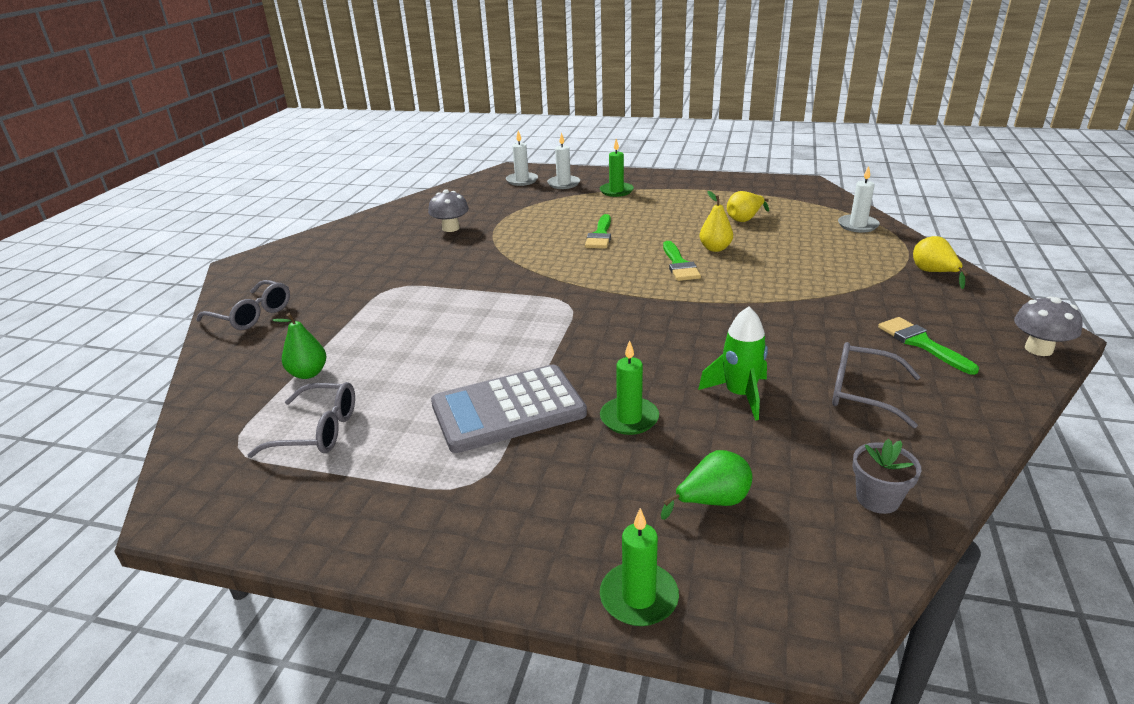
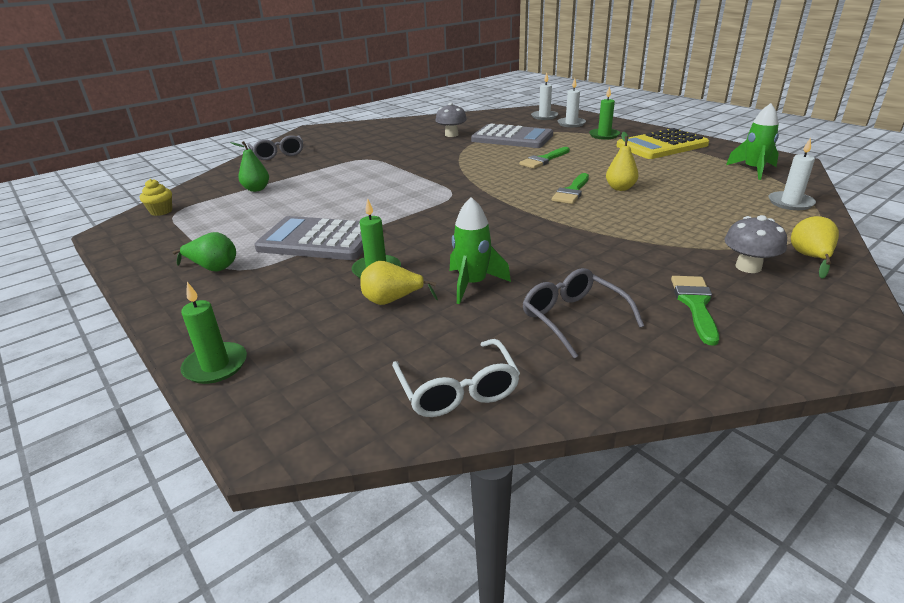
camera: 35 degrees right, 0 degrees up
grey glasses [248,382,355,458] -> none
green pear [661,450,752,520] -> green pear moved to [173,232,236,272]
yellow pear [727,191,769,222] -> yellow pear moved to [360,261,438,305]
grey flower pot [853,439,921,514] -> white glasses [392,339,520,417]
grey mushroom [1014,296,1082,356] -> grey mushroom moved to [724,215,787,273]
none -> yellow cupcake [140,179,172,216]
none -> grey calculator [471,123,553,148]
none -> yellow calculator [616,128,709,159]
none -> green rocket [726,103,779,180]

